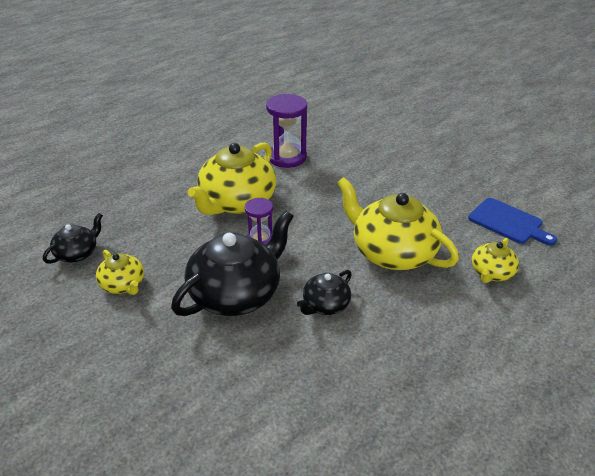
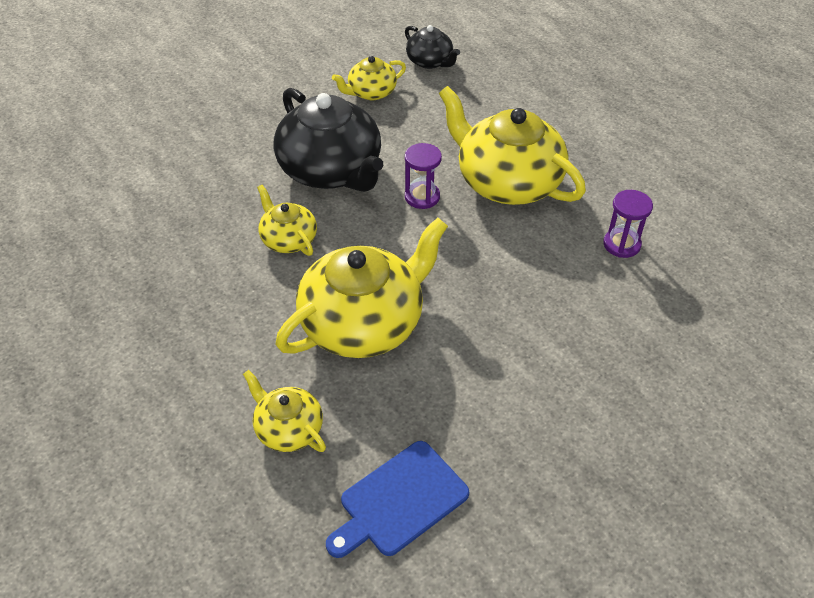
camera: 100 degrees right, 10 degrees up
purple hourglass [266,94,307,168] -> purple hourglass [603,190,653,258], size x0.59
black teapot [297,270,352,315] -> yellow teapot [257,185,317,256]

